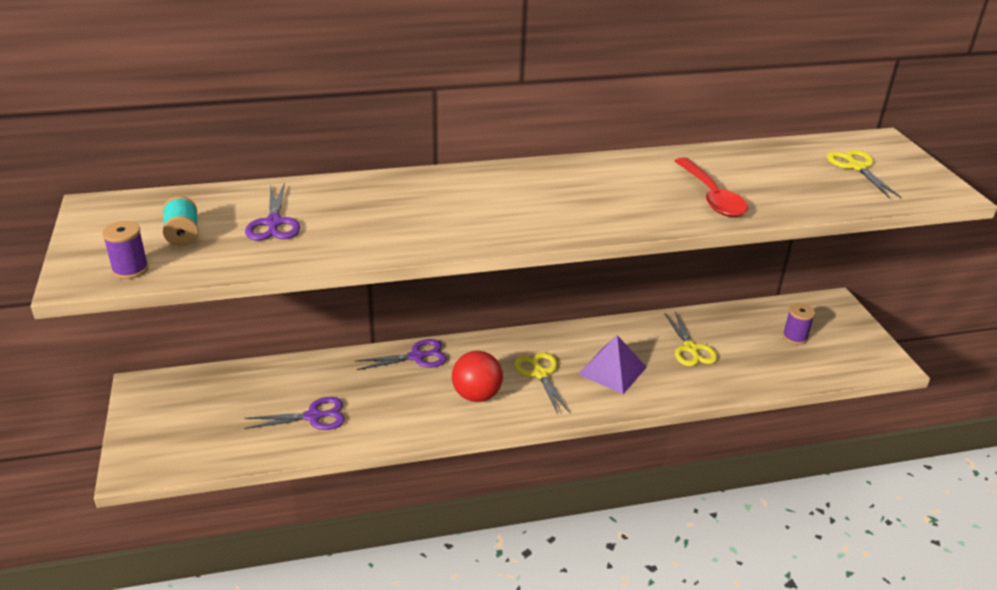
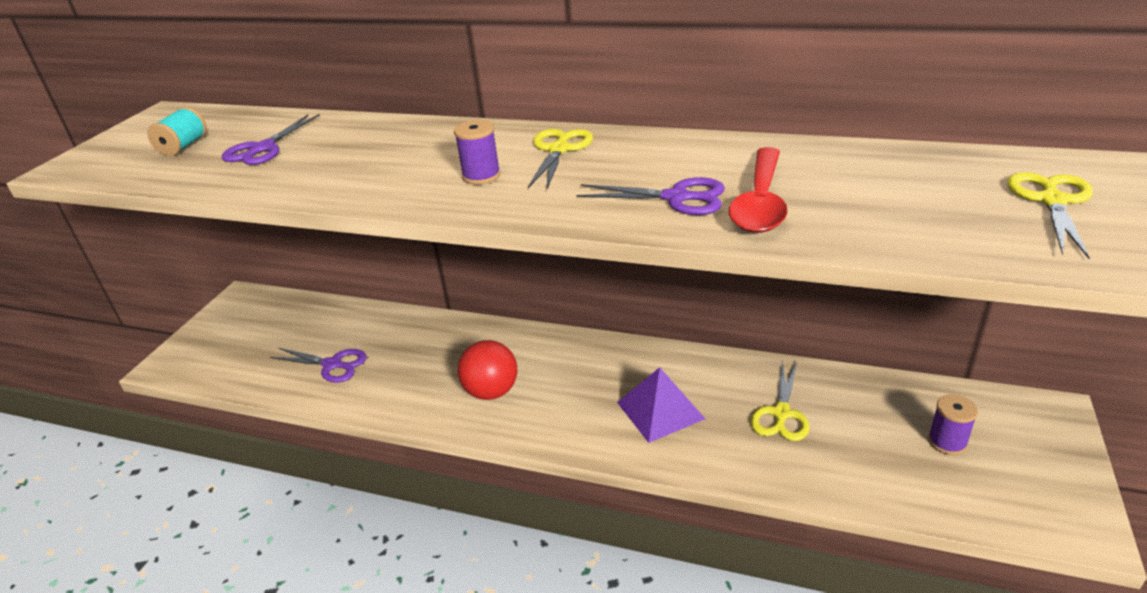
camera: 35 degrees right, 0 degrees up
purple spool [102,221,149,279] -> purple spool moved to [454,120,501,185]
purple scissors [355,339,447,370] -> purple scissors moved to [576,177,725,215]
yellow scissors [514,352,570,414] -> yellow scissors moved to [528,129,593,190]

